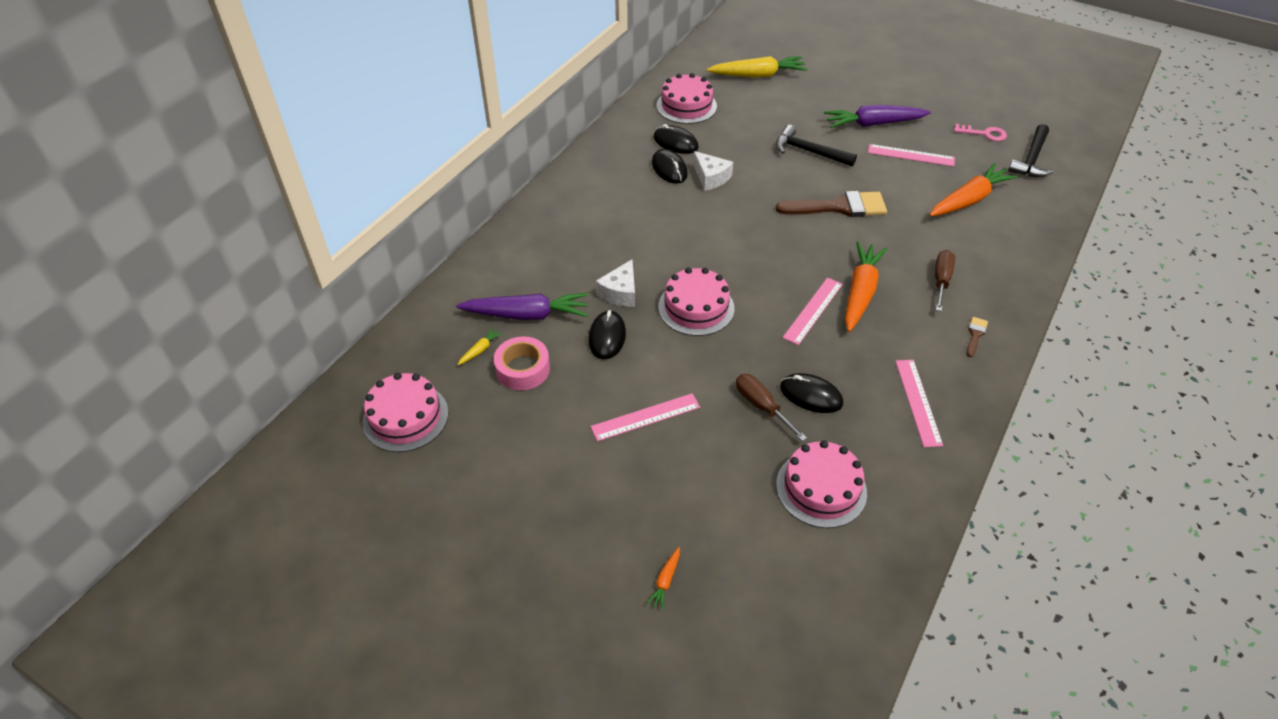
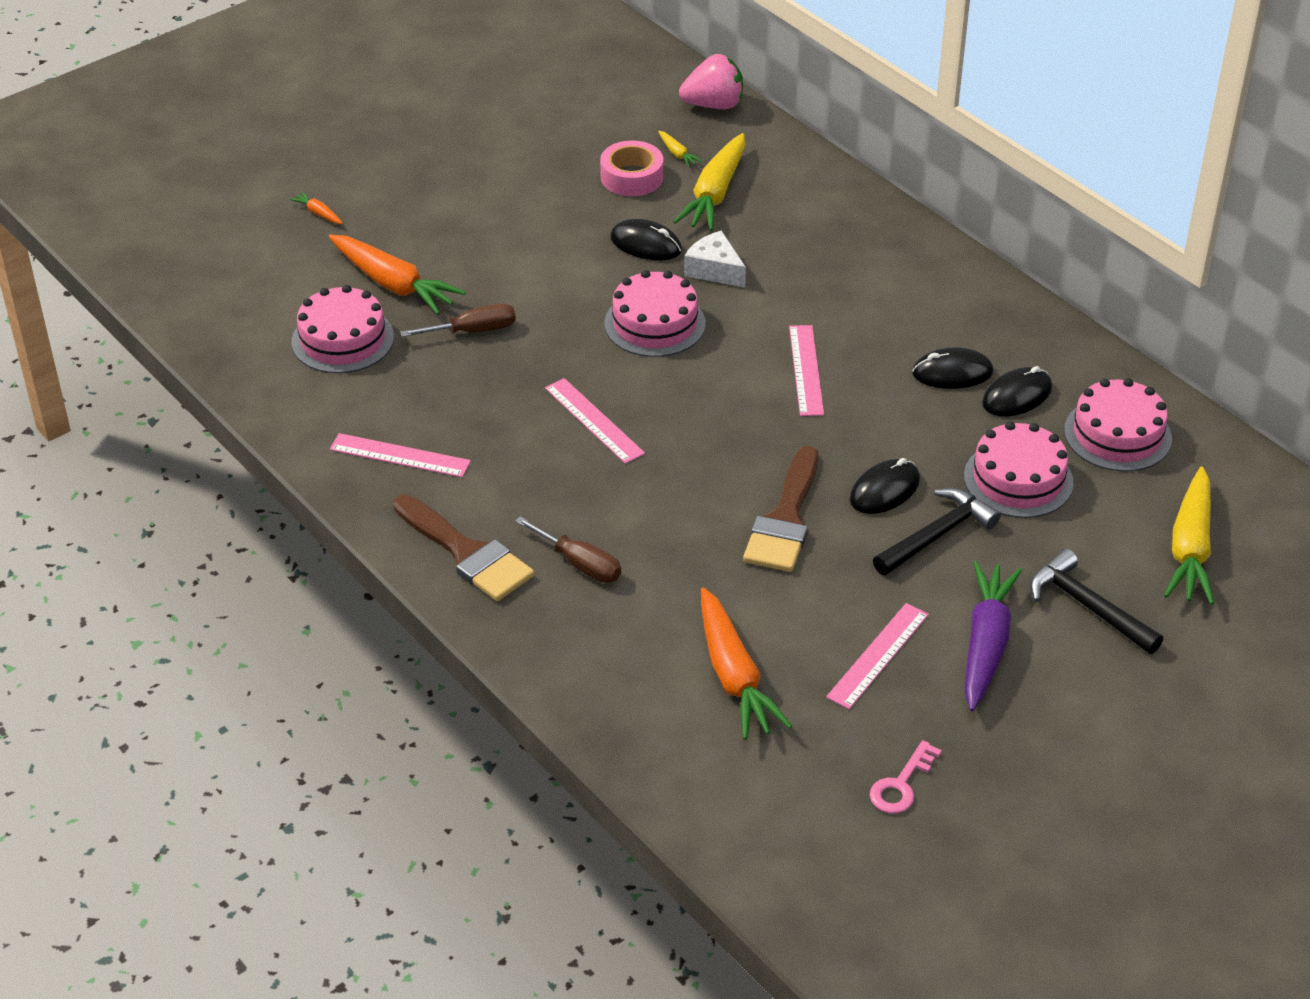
camera: 110 degrees right, 5 degrees down
pink cake [362,373,448,452] -> pink cake moved to [964,421,1074,518]
purple carrot [456,293,588,320] -> yellow carrot [673,133,745,231]
pink ruler [591,393,700,441] -> pink ruler moved to [789,325,824,416]
white cheese [693,151,733,191] -> none
black mouse [780,373,843,413] -> black mouse moved to [850,458,920,514]
orange carrot [845,241,887,332] -> orange carrot moved to [329,235,466,315]
brown brush [966,317,988,357] -> brown brush [393,495,534,601], size x2.30
black hammer [1008,124,1054,177] -> black hammer moved to [1030,549,1163,654]
none -> pink strawberry [679,54,743,109]

